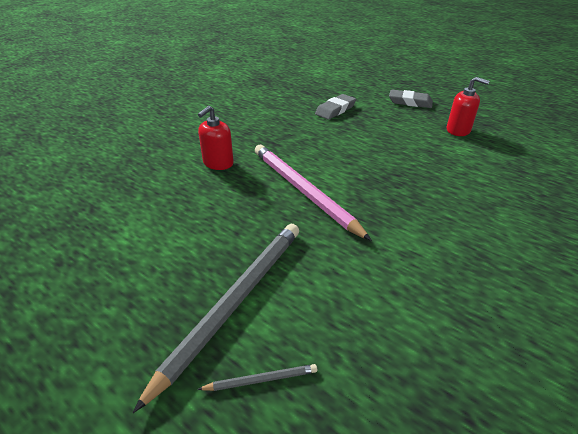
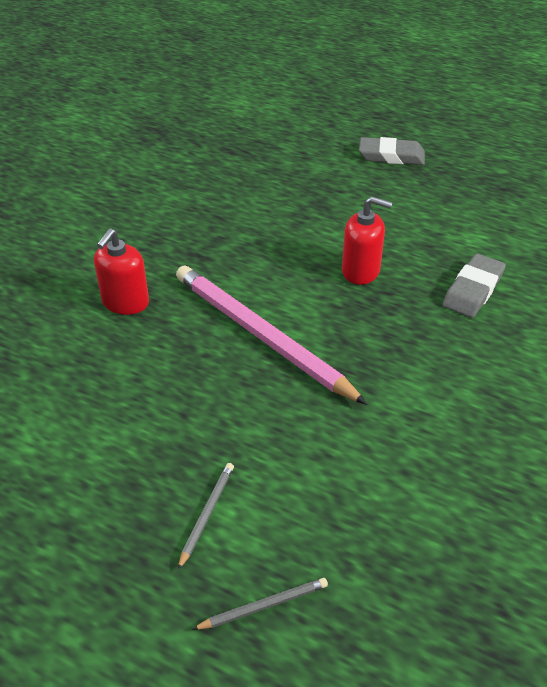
camera: 10 degrees left, 5 degrees up
grey pencil [133,224,299,413] -> grey pencil [178,463,234,570], size x0.40
grey eraser [315,94,356,120] -> grey eraser moved to [443,254,506,318]
red soap dispenser [447,77,490,136] -> red soap dispenser moved to [342,196,393,285]

